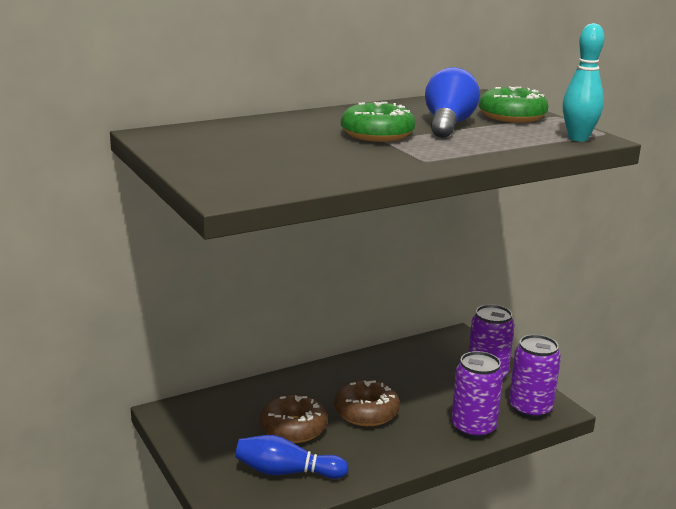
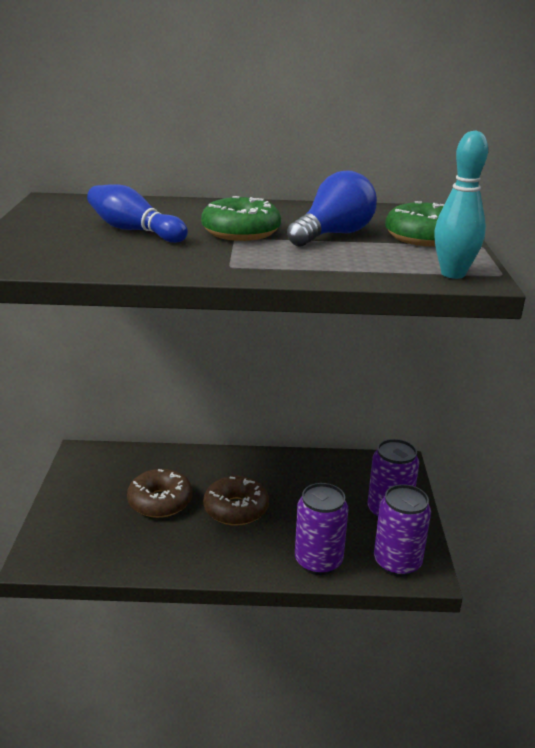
camera: 30 degrees right, 5 degrees up
blue bowling pin [235,435,349,479] -> blue bowling pin moved to [87,184,188,243]

